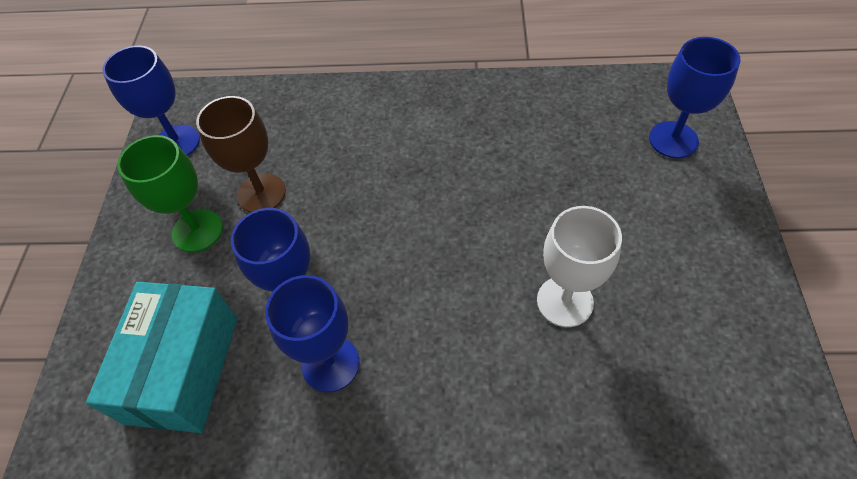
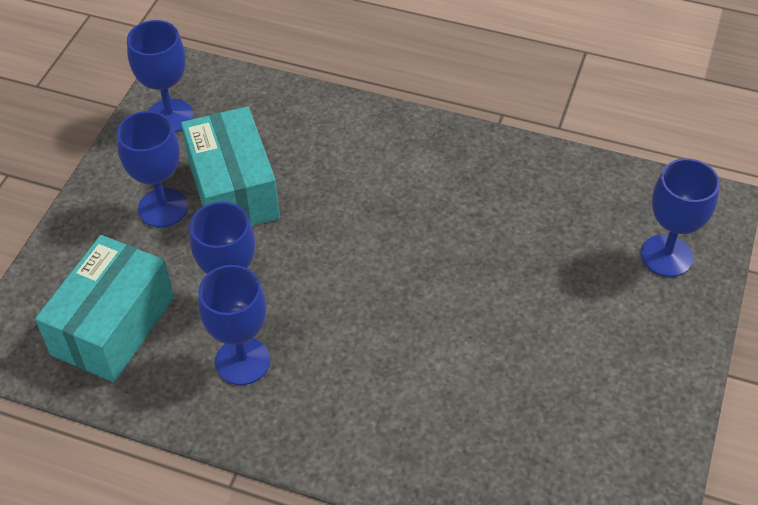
camera: 15 degrees right, 5 degrees down
green goblet [117,135,223,252] -> blue goblet [117,111,188,227]
brown goblet [196,96,286,213] -> turquoise box [181,106,280,226]
white goblet [537,206,622,327] -> none

